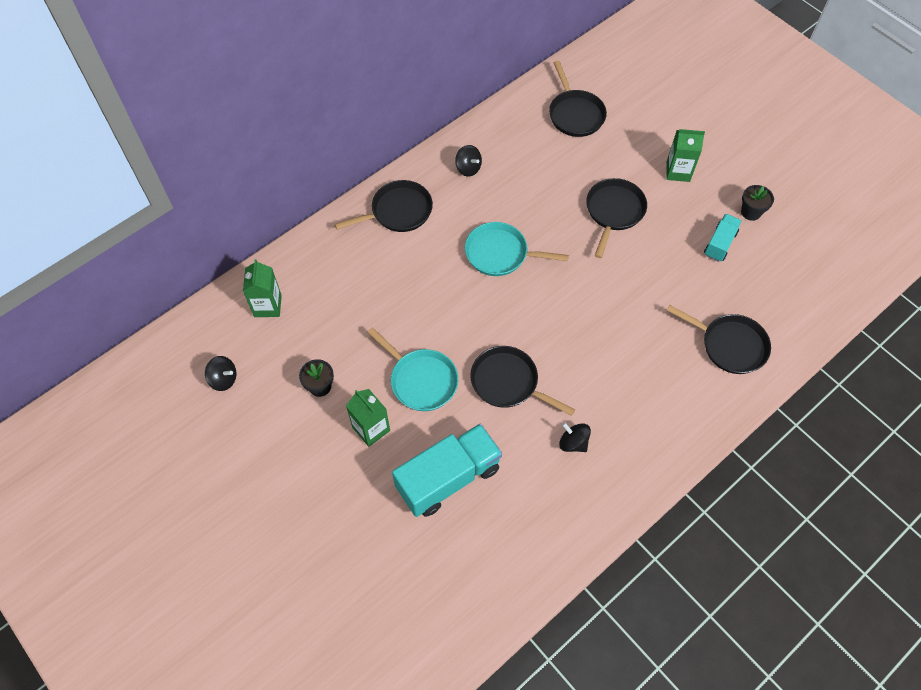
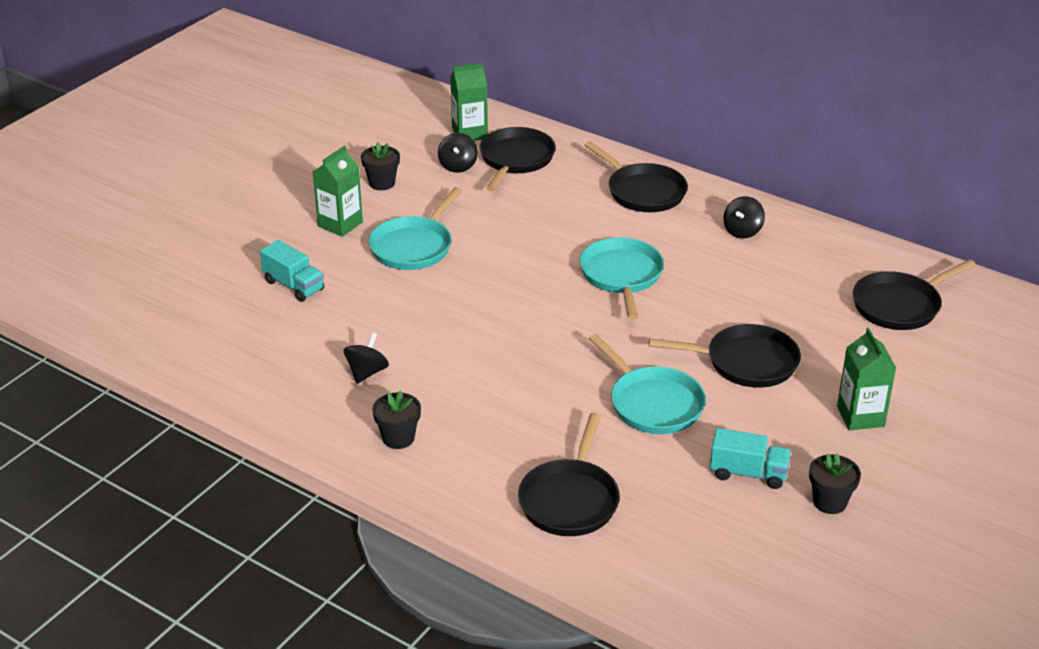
camera: 75 degrees right, 25 degrees down
black spinning top [205,356,236,391] -> black spinning top moved to [438,133,478,173]
turquoise truck [392,424,502,517] -> turquoise truck [260,240,324,302], size x0.53
black pan [470,346,575,416] -> black pan moved to [480,127,556,191]
none -> black flower pot [372,390,421,449]
none -> turquoise pan [589,334,706,434]

